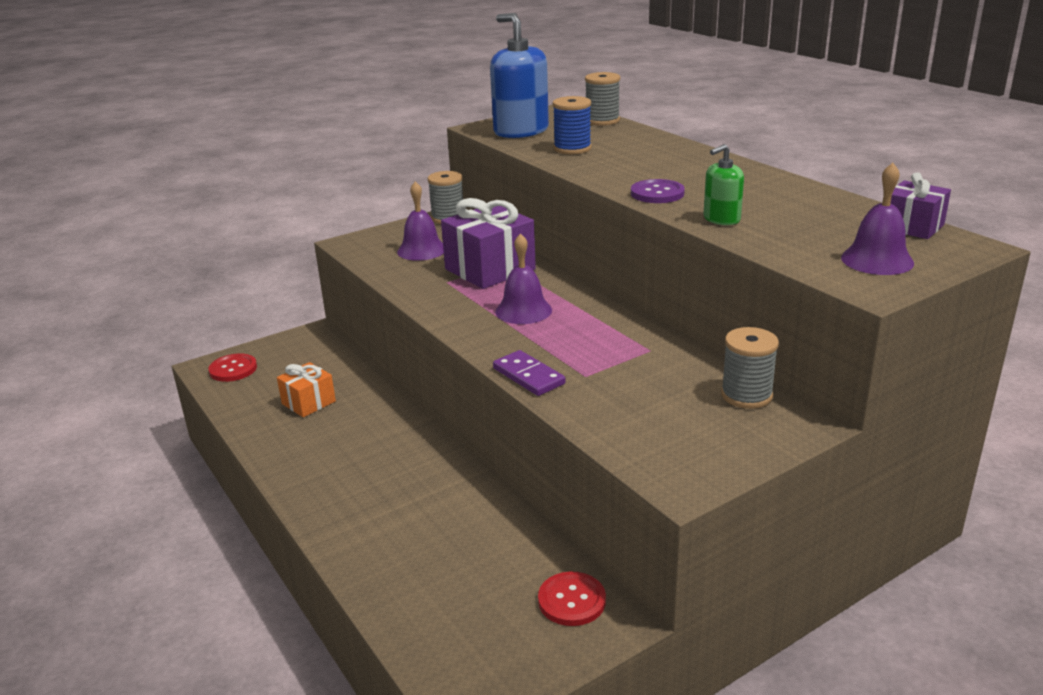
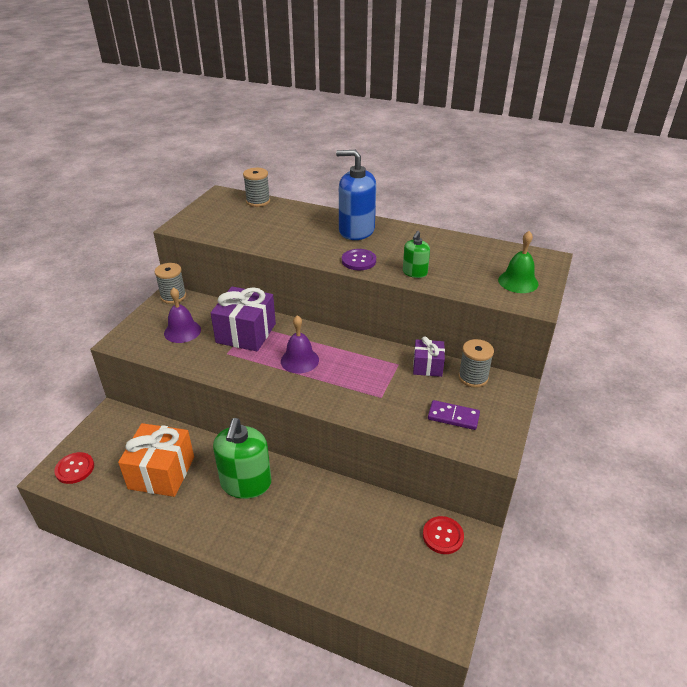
camera: 35 degrees left, 10 degrees up
orange gift [277,362,336,417] -> orange gift [118,423,194,497], size x1.74
blue soap dispenser [490,13,549,138] -> blue soap dispenser moved to [336,150,376,240]
purple domino [493,350,566,396] -> purple domino moved to [428,400,480,430]
blue spool [553,96,591,155] -> none
purple bell [841,163,914,275] -> green bell [498,231,538,293]
purple gift [891,172,951,239] -> purple gift moved to [413,336,445,377]
none -> green soap dispenser [213,418,271,499]

